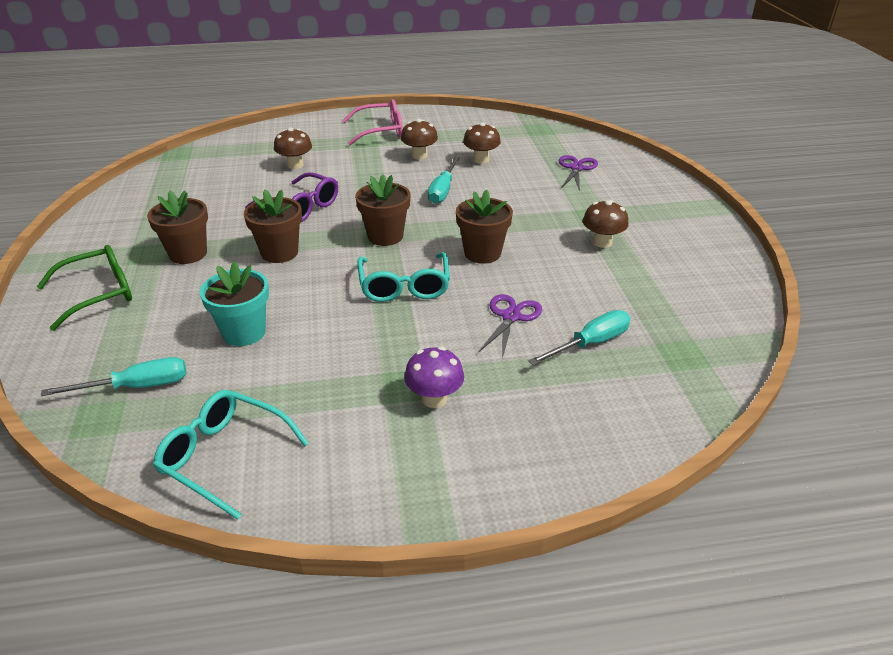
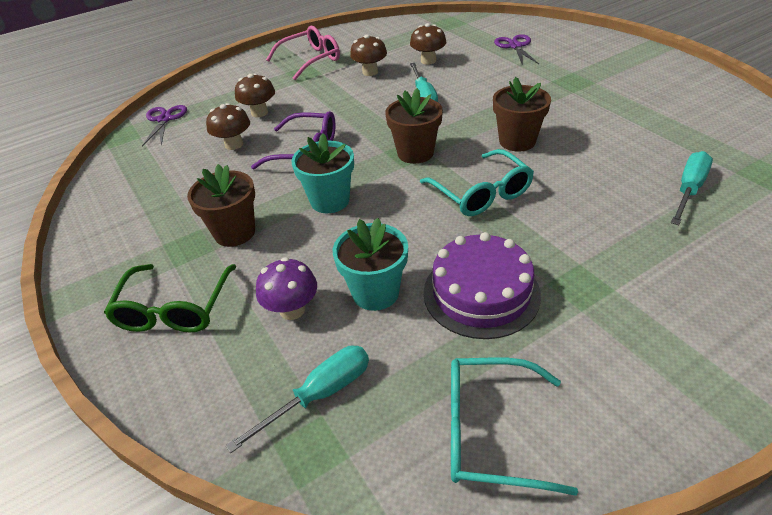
camera: 20 degrees left, 5 degrees up
green glasses [37,245,132,331] -> green glasses turned 150 degrees clockwise [104,264,236,333]
brown flower pot [244,190,302,263] -> turquoise flower pot [291,133,354,213]
purple mushroom [404,347,464,408] -> purple mushroom moved to [256,257,317,320]
purple scissors [478,294,542,359] -> purple scissors moved to [142,105,187,146]
brown mushroom [583,200,629,248] -> brown mushroom moved to [206,103,250,150]
none -> purple cake [423,232,541,339]

